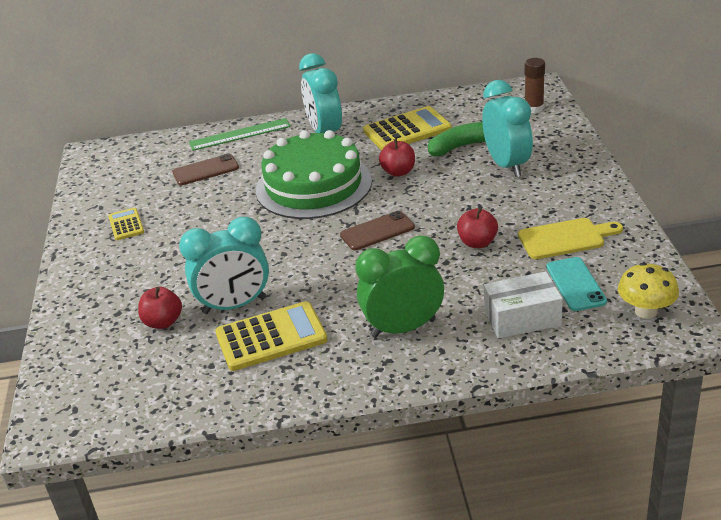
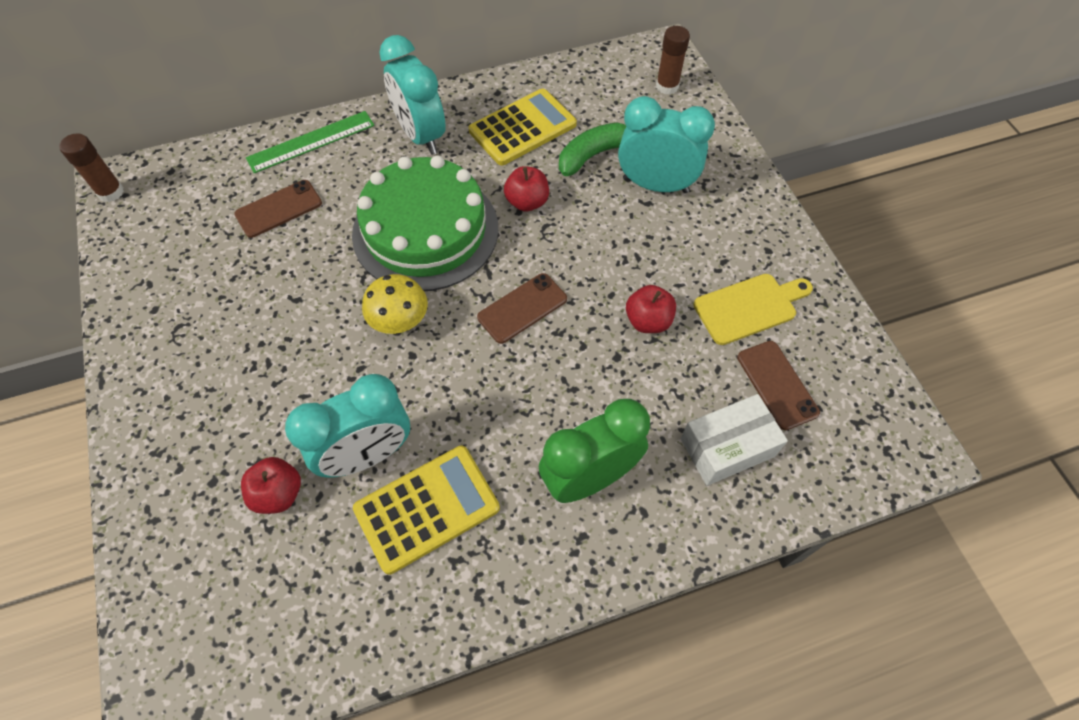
camera: 15 degrees left, 25 degrees up
yellow calculator [108,208,144,240] -> none
turquoise clock [482,80,533,177] -> turquoise clock turned 45 degrees counterclockwise [618,96,715,193]
turquoise phone [546,257,607,311] -> brown phone [737,341,820,430]
yellow mushroom [618,263,679,319] -> yellow mushroom moved to [362,274,428,334]
none -> brown glue stick [59,133,124,202]

